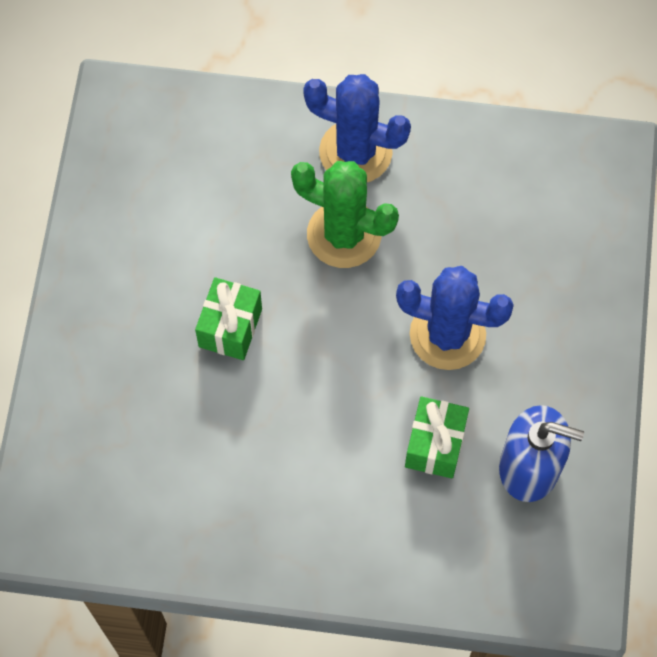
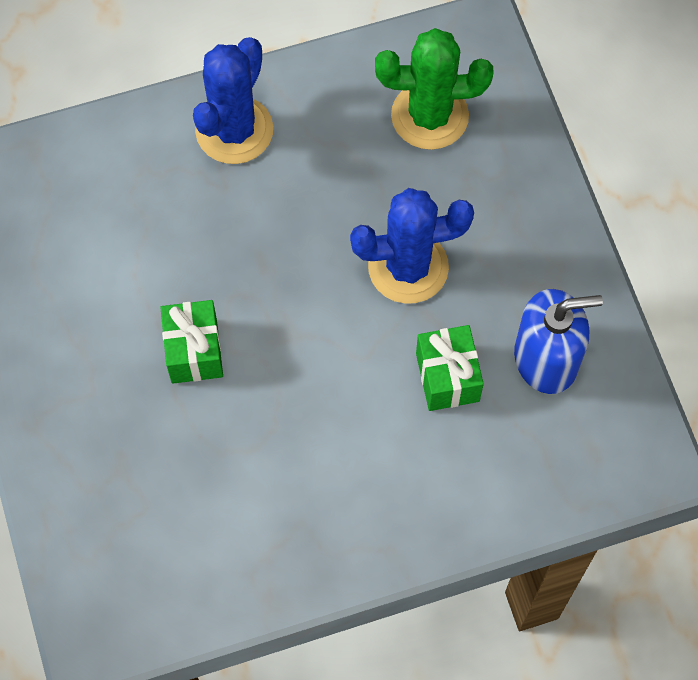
camera: 25 degrees left, 0 degrees up
green cactus [291,161,399,268] -> green cactus moved to [375,28,494,150]
blue cactus [303,74,411,182] -> blue cactus turned 60 degrees counterclockwise [193,37,273,164]

